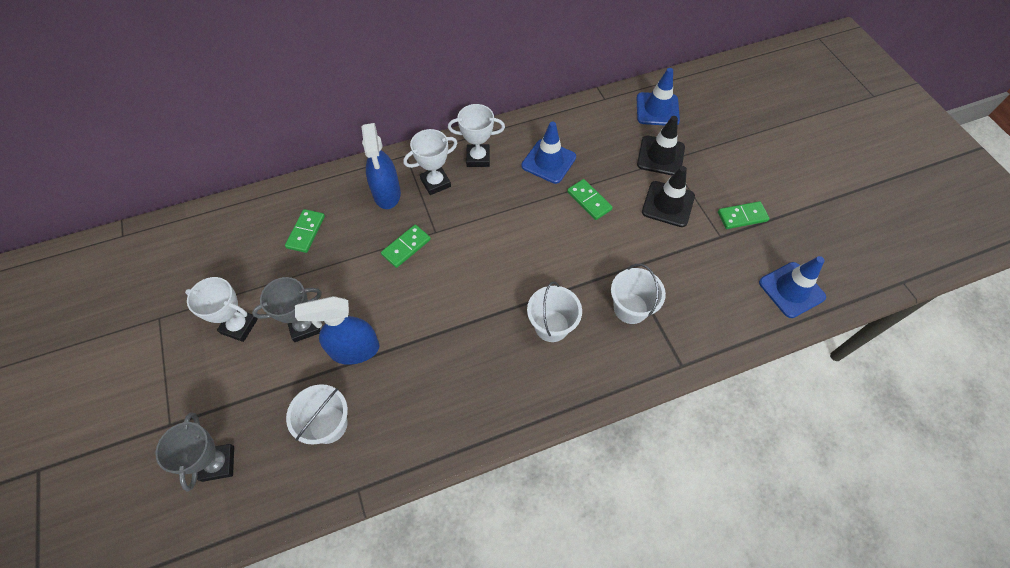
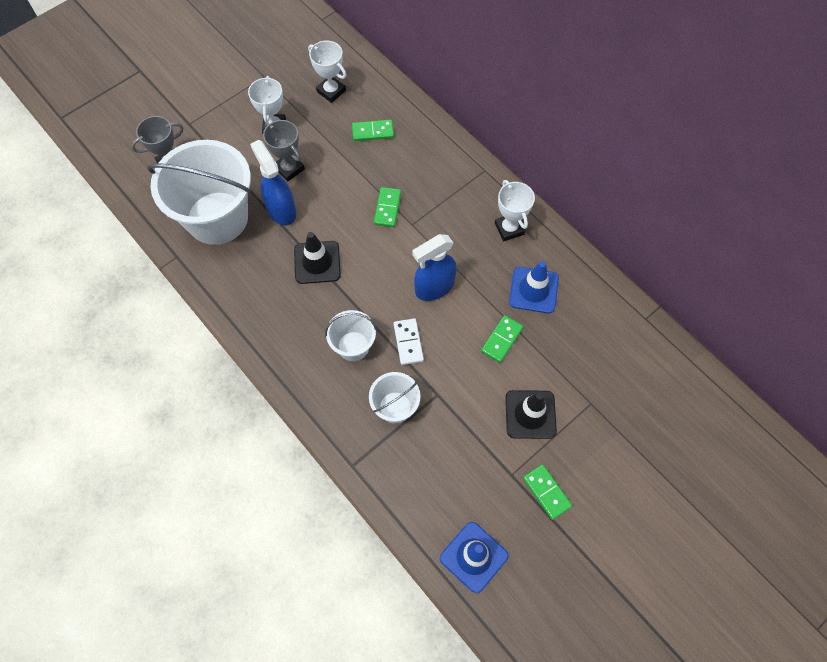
camera: 70 degrees right, 5 degrees up
white bucket [286,384,348,445] -> white bucket [147,140,251,245], size x2.06
blue spray bottle [362,123,401,209] -> blue spray bottle moved to [412,234,457,301]
green domino [381,225,431,268] -> green domino turned 75 degrees clockwise [374,187,401,227]
white trophy [403,129,457,195] -> white trophy moved to [308,40,346,103]
blue traffic cone [637,68,680,125] -> none
black traffic cone [637,116,685,176] -> black traffic cone moved to [294,232,341,284]
none -> white domino [394,318,424,365]

